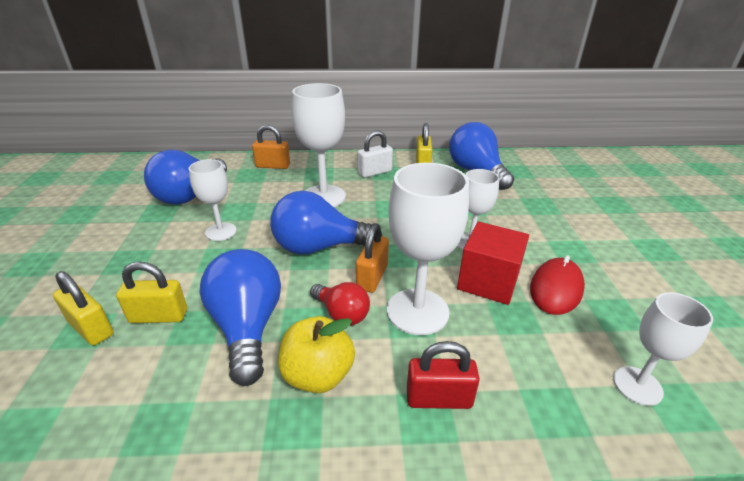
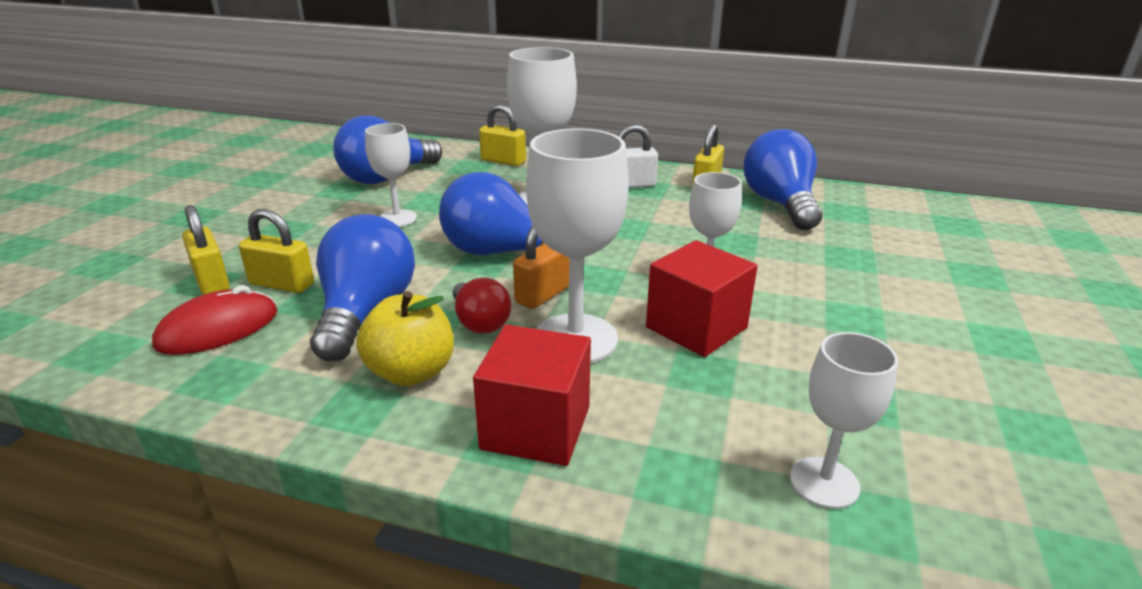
camera: 20 degrees right, 5 degrees down
orange padlock [252,125,290,169] -> yellow padlock [479,104,526,166]
red padlock [407,341,480,409] -> red cube [473,324,591,466]
red mouse [530,255,585,315] -> red mouse moved to [152,285,277,355]

